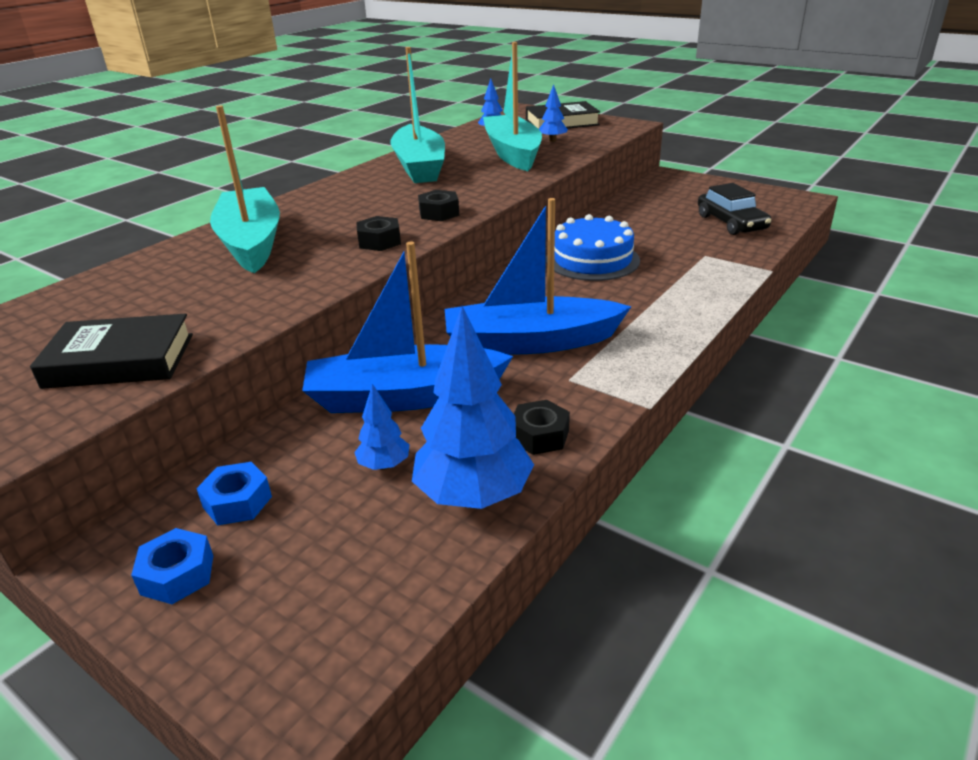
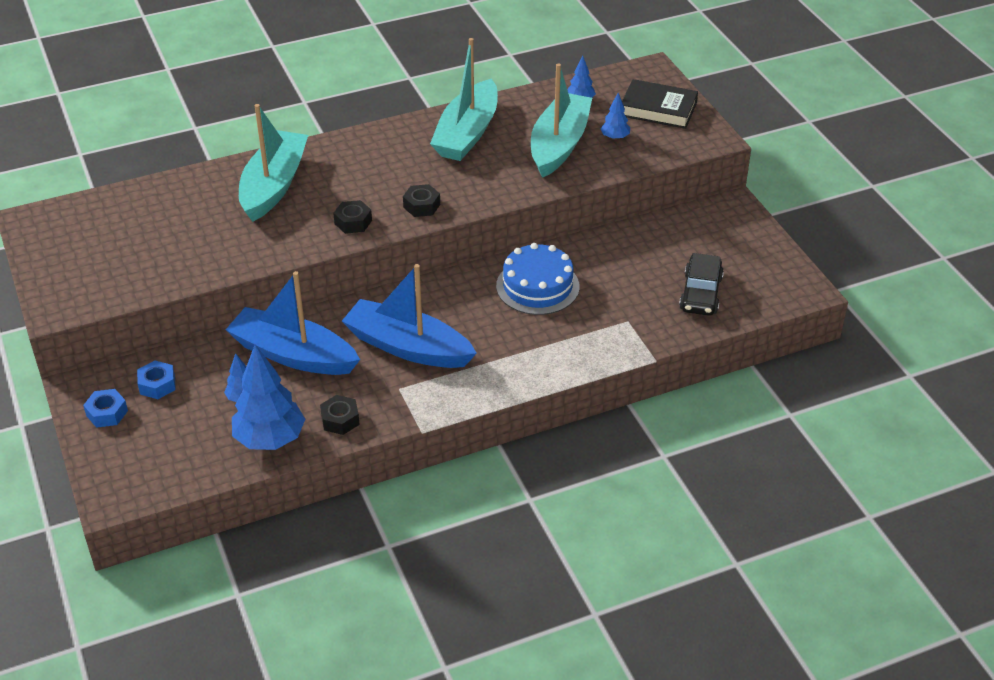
camera: 30 degrees right, 10 degrees up
black book [30,314,193,389] -> none

